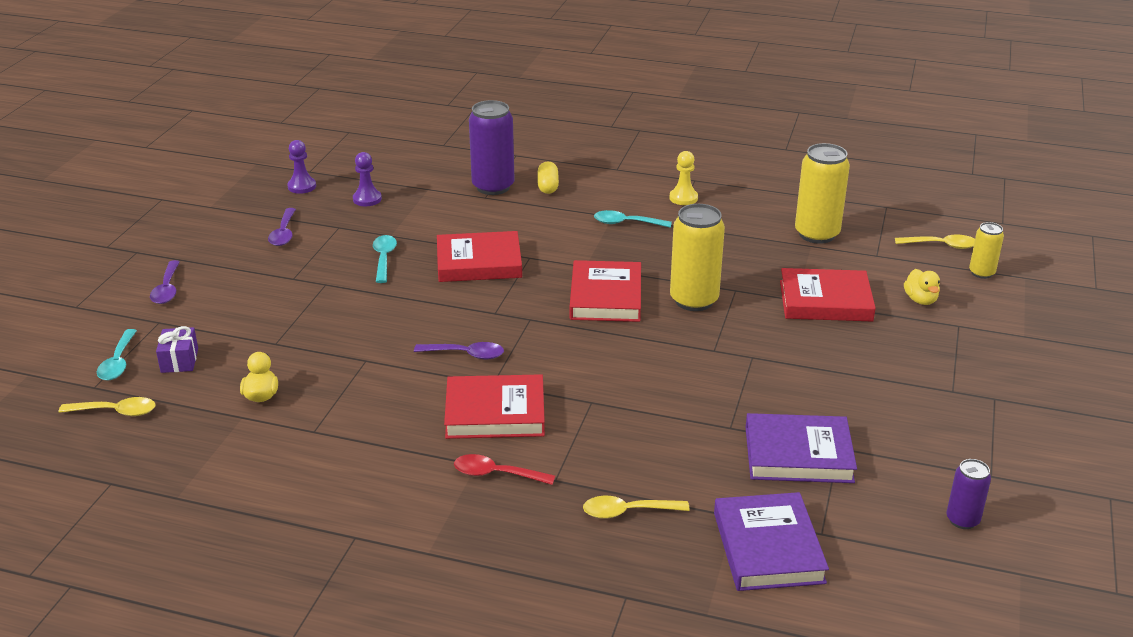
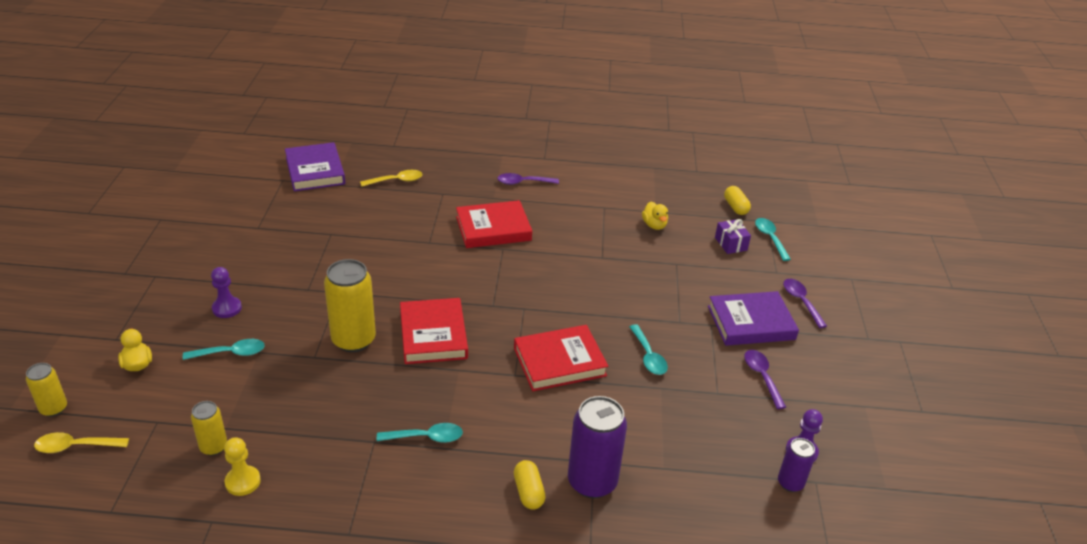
camera: 165 degrees right, 5 degrees up
yellow spoon [59,397,156,416] -> yellow capsule [724,186,751,215]
purple pawn [353,152,382,206] -> purple pawn moved to [211,267,242,318]
purple spoon [414,342,504,360] -> purple spoon moved to [497,173,559,185]
red spoon [454,454,555,485] -> none
yellow pawn [669,151,698,205] -> yellow pawn moved to [224,437,261,496]
purple book [746,413,857,483] -> purple book moved to [708,291,799,346]
red book [780,268,876,322] -> turquoise spoon [183,339,265,360]
yellow can [795,143,850,244] -> yellow can [191,401,227,456], size x0.55
purple can [947,459,991,529] -> purple can moved to [778,438,816,492]

